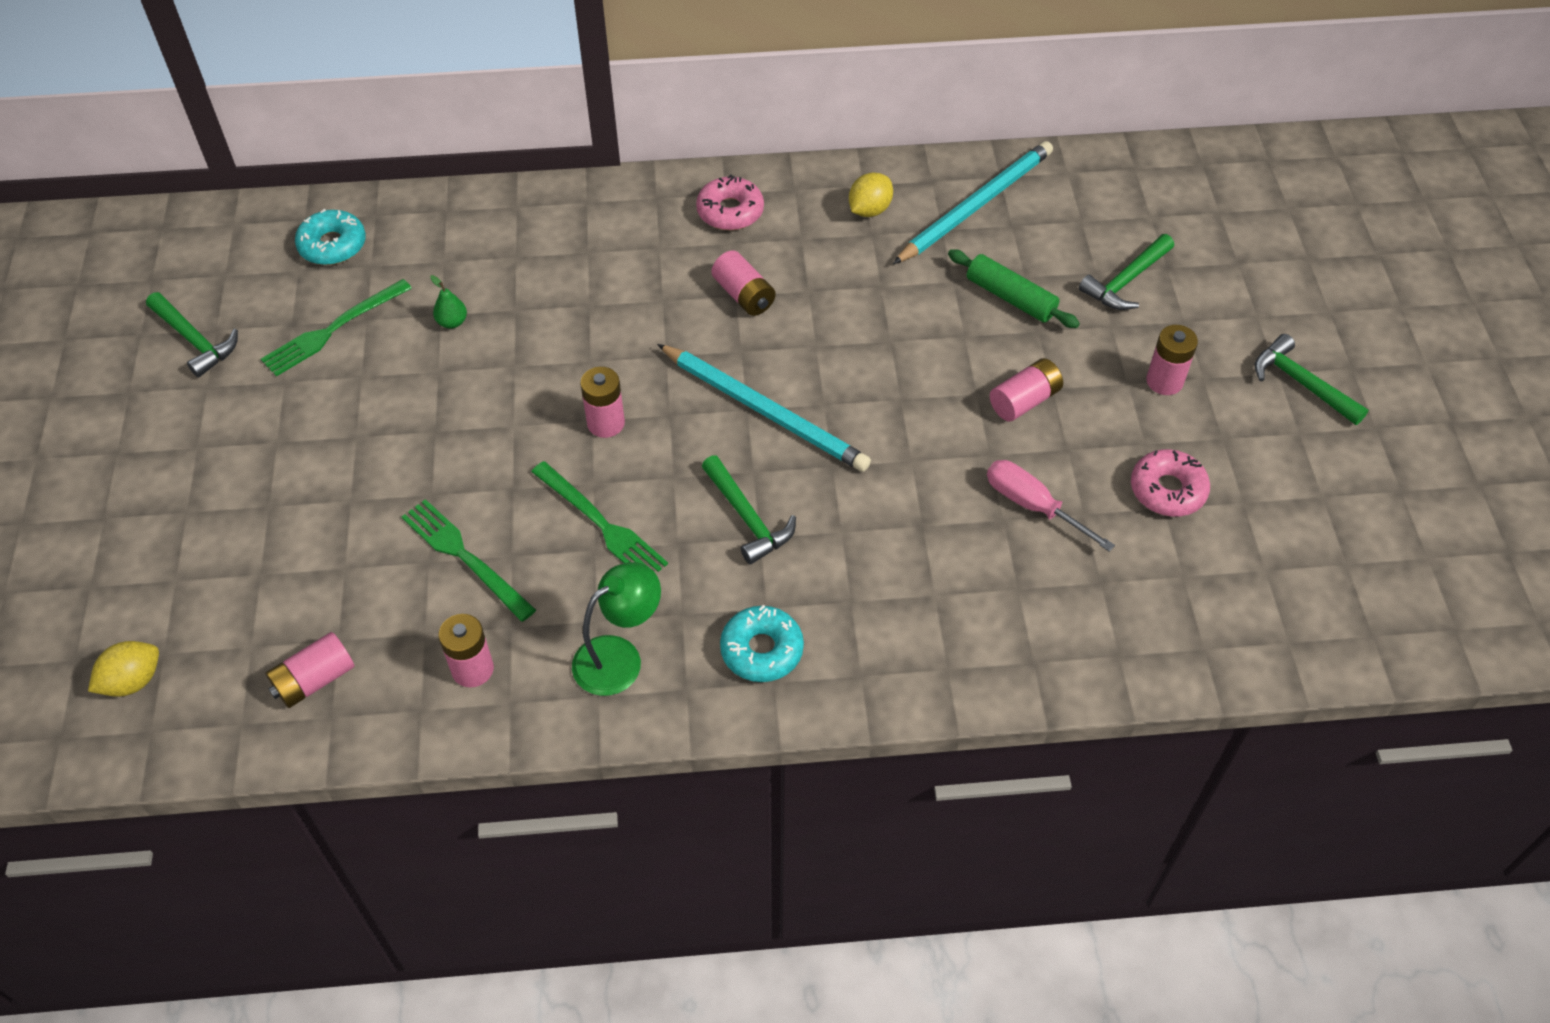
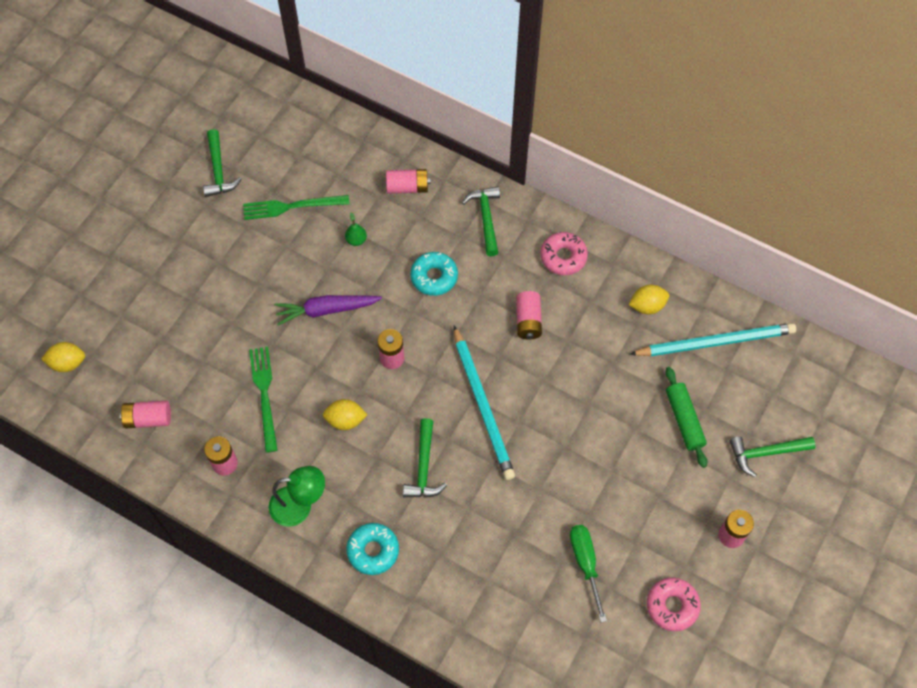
camera: 35 degrees right, 10 degrees up
turquoise donut [295,209,366,265] -> turquoise donut moved to [410,252,458,296]
green fork [531,461,668,572] -> yellow lemon [323,399,367,430]
pink screwdriver [987,460,1115,552] -> green screwdriver [570,525,607,623]
pink battery [990,358,1063,421] -> pink battery moved to [386,169,431,194]
green hammer [1255,334,1368,425] -> green hammer moved to [462,186,500,256]
none -> purple carrot [274,295,382,326]

